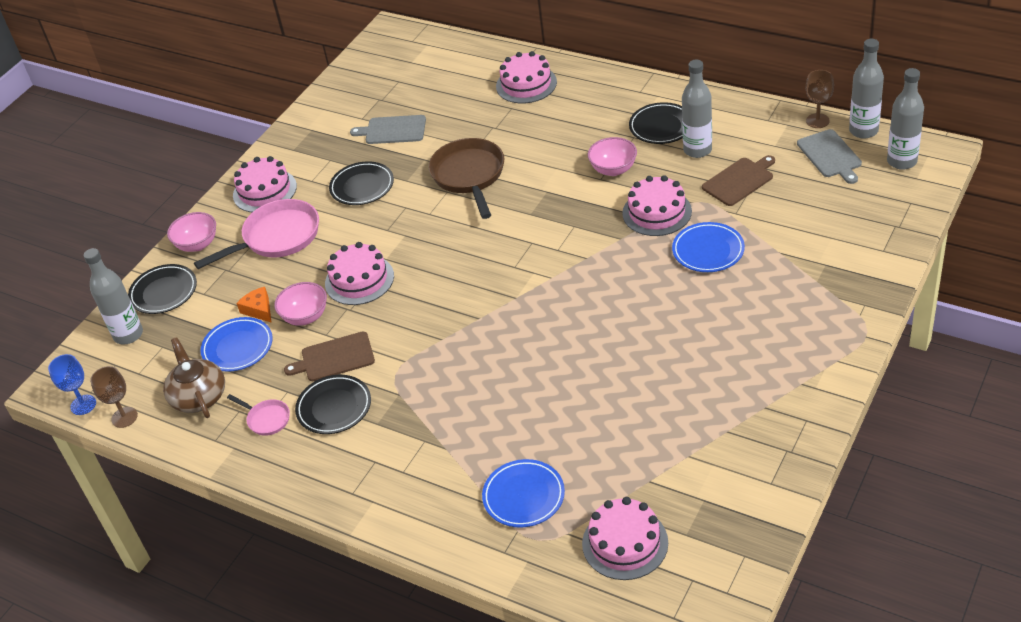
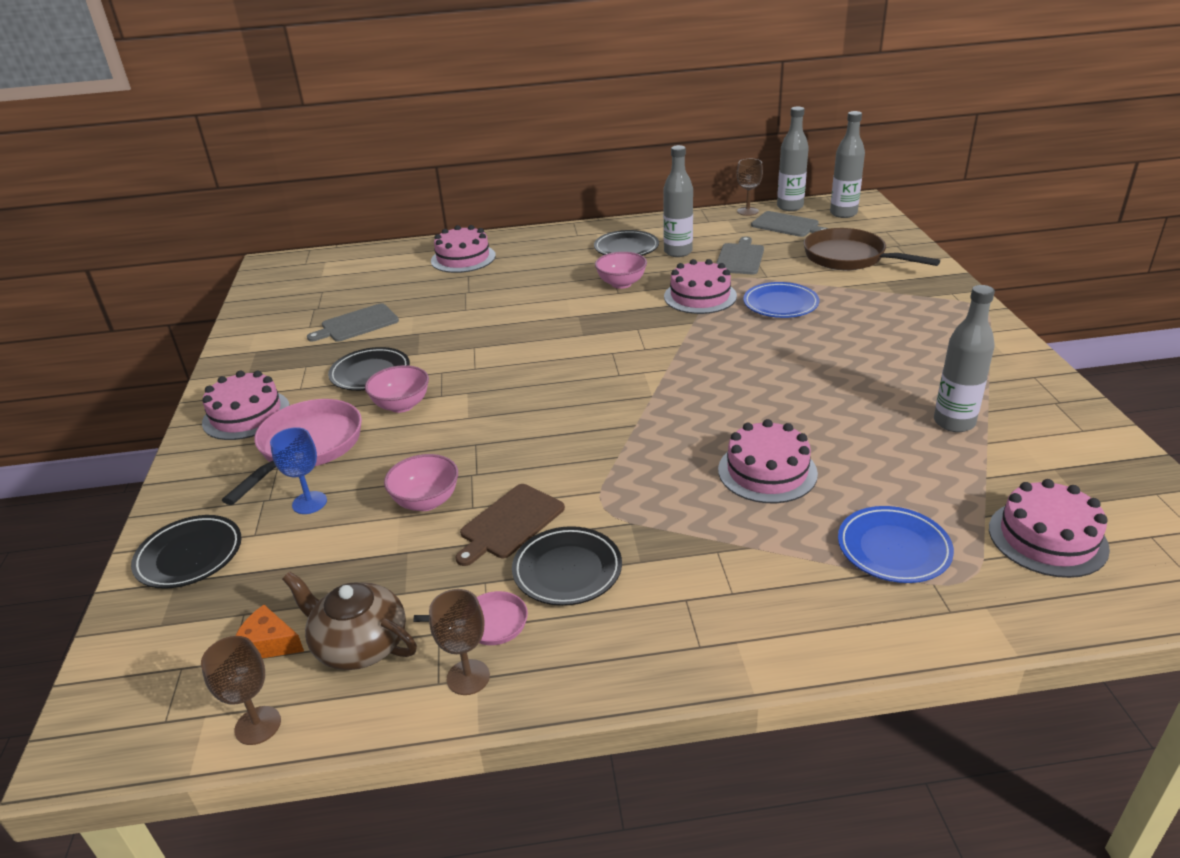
camera: 40 degrees left, 10 degrees down
blue goblet [48,354,96,415] -> blue goblet moved to [270,427,327,514]
grey bottle [84,248,143,344] -> grey bottle moved to [934,285,995,432]
pink bowl [167,212,216,252] -> pink bowl moved to [365,365,429,413]
blue plate [201,317,273,372] -> none
orange cheese [236,287,272,323] -> orange cheese moved to [235,605,304,658]
pink cake [325,242,394,305] -> pink cake moved to [718,419,818,503]
brown pan [429,138,504,219] -> brown pan moved to [803,228,940,270]
brown cutting board [702,155,775,206] -> grey cutting board [716,236,764,274]
none -> brown goblet [429,589,490,695]

